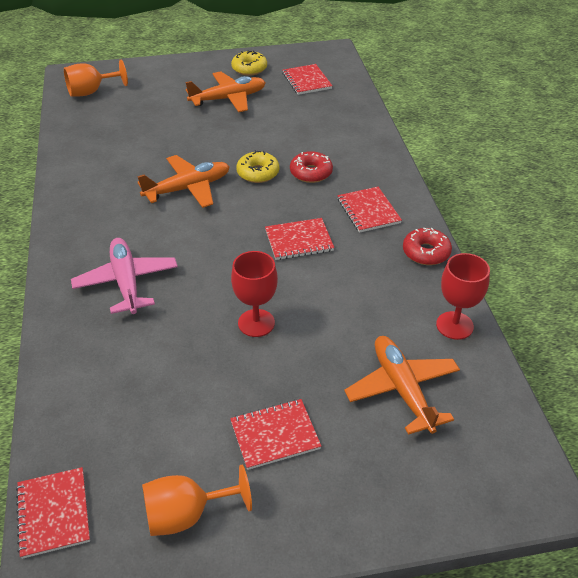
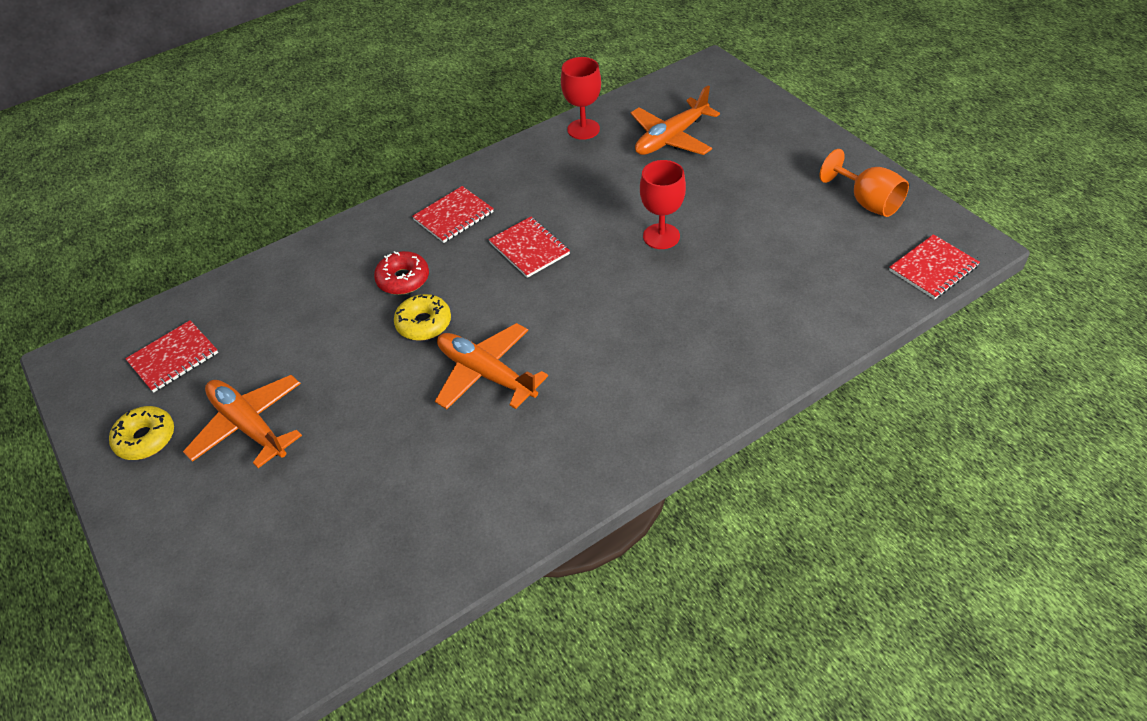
camera: 110 degrees left, 5 degrees up
orange goblet [64,60,128,97] -> none
pink plane [71,238,178,314] -> none
red notebook [230,399,321,470] -> none
red donut [403,228,452,265] -> none

